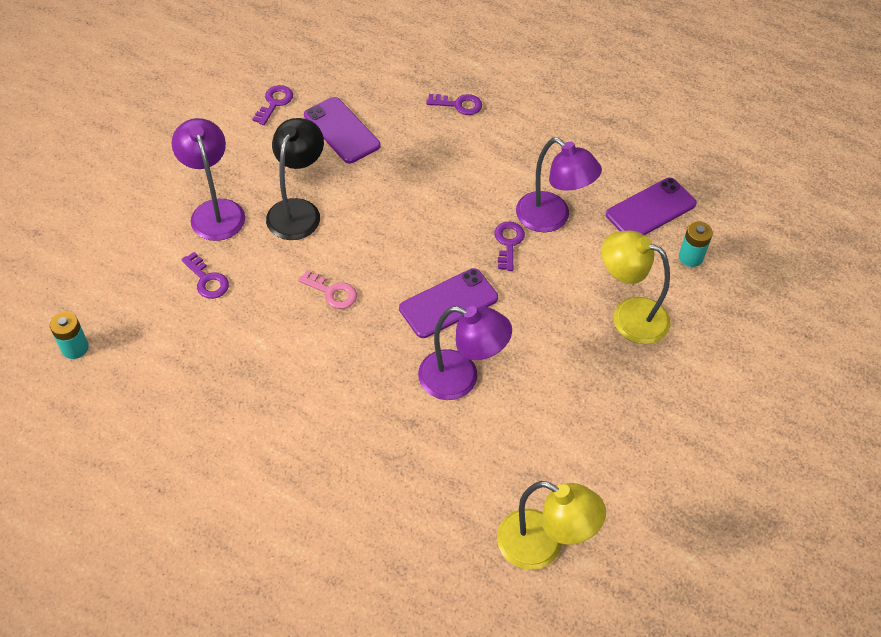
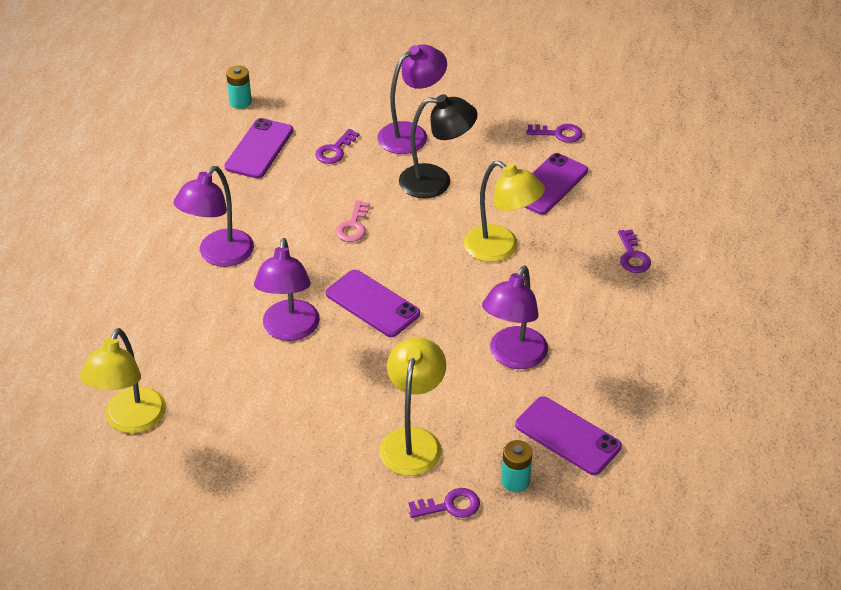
camera: 75 degrees right, 10 degrees down
purple key [494,221,525,271] -> purple key moved to [409,488,480,518]
none -> purple lamp [173,166,254,267]
none -> purple phone [224,118,293,178]
none -> yellow lamp [464,161,545,262]

